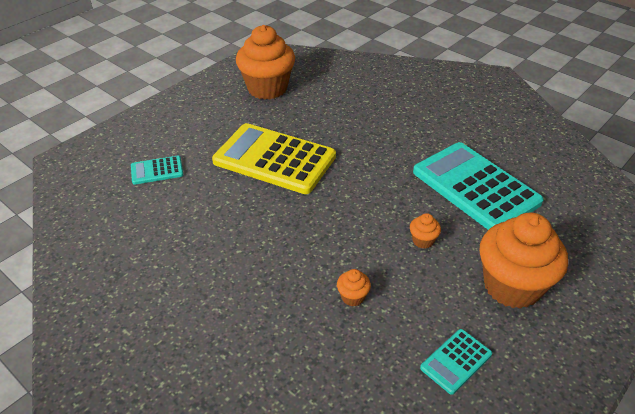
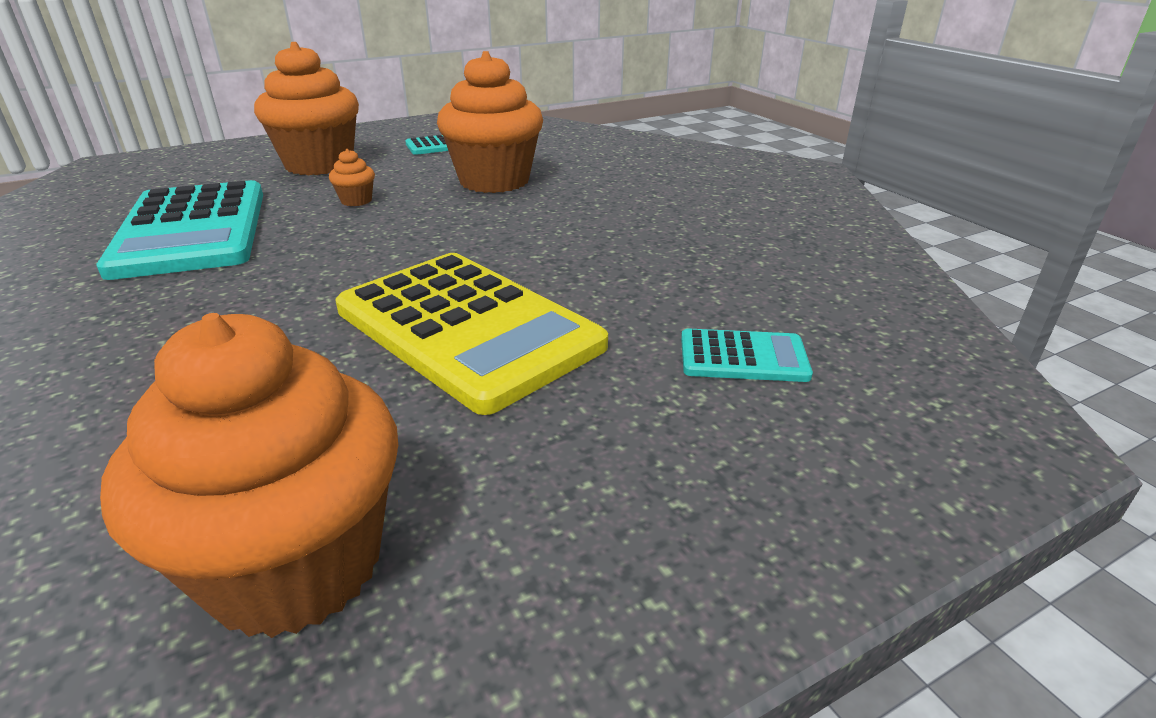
camera: 160 degrees left, 10 degrees down
orange cupcake [337,269,371,306] -> orange cupcake [437,51,543,193], size x2.48

